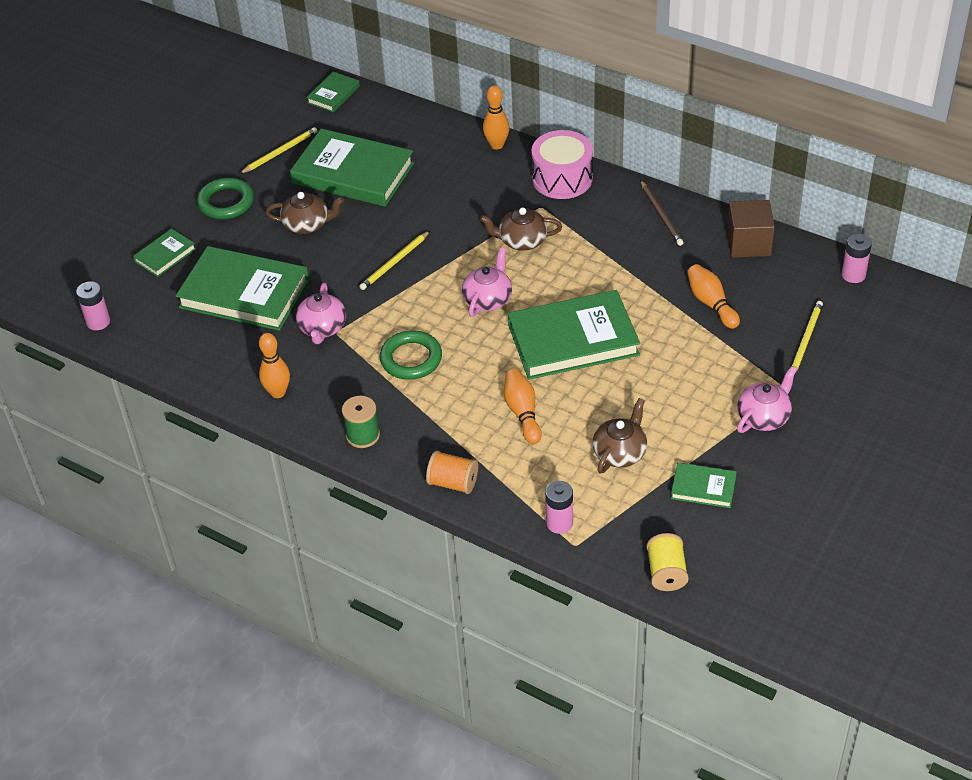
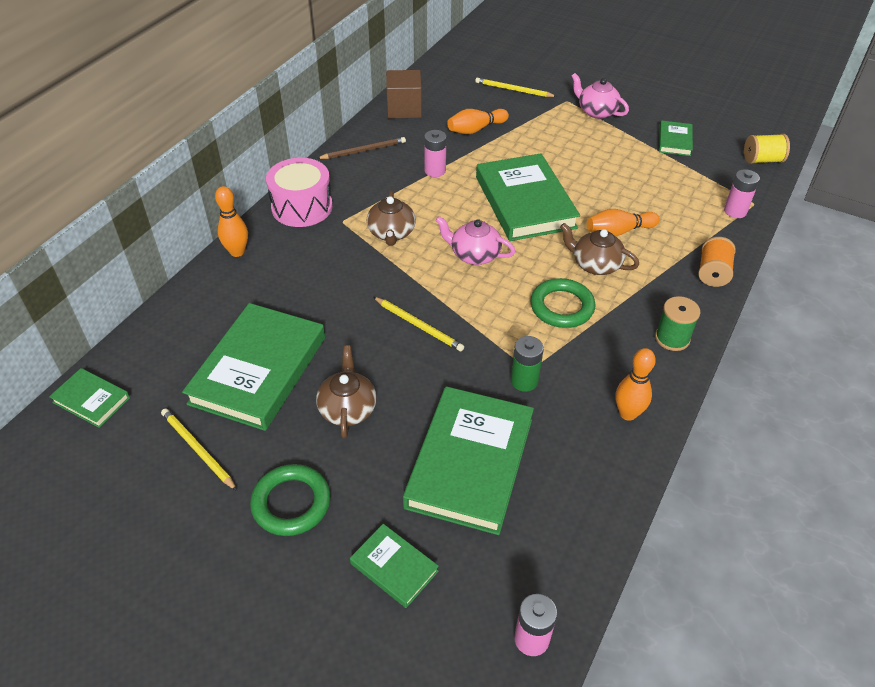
camera: 95 degrees left, 0 degrees up
pink teapot [296,283,346,344] -> green battery [511,336,544,392]
brown teapot [592,398,647,474] -> brown teapot moved to [560,223,639,275]
pink battery [842,234,872,283] -> pink battery moved to [424,130,447,177]

